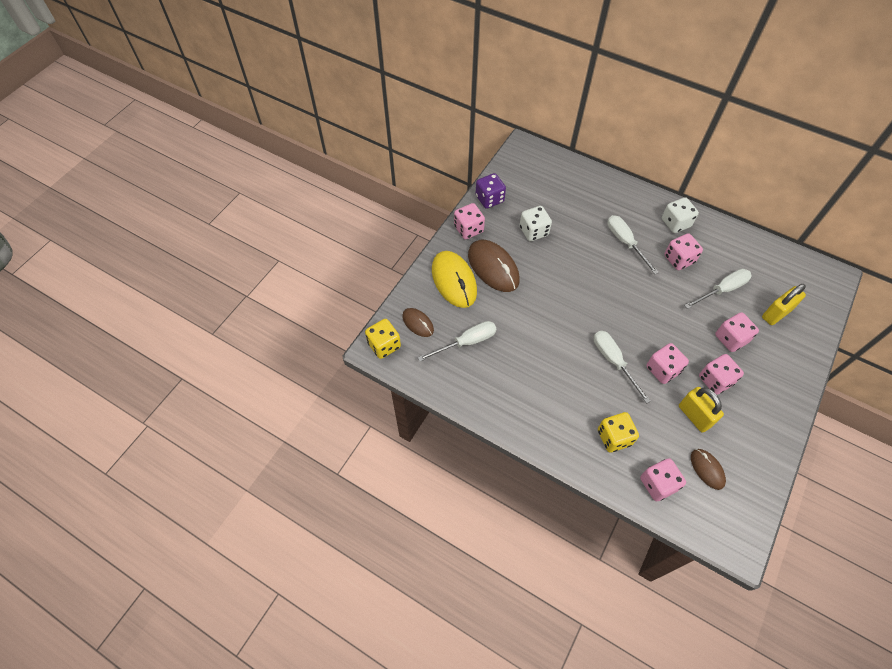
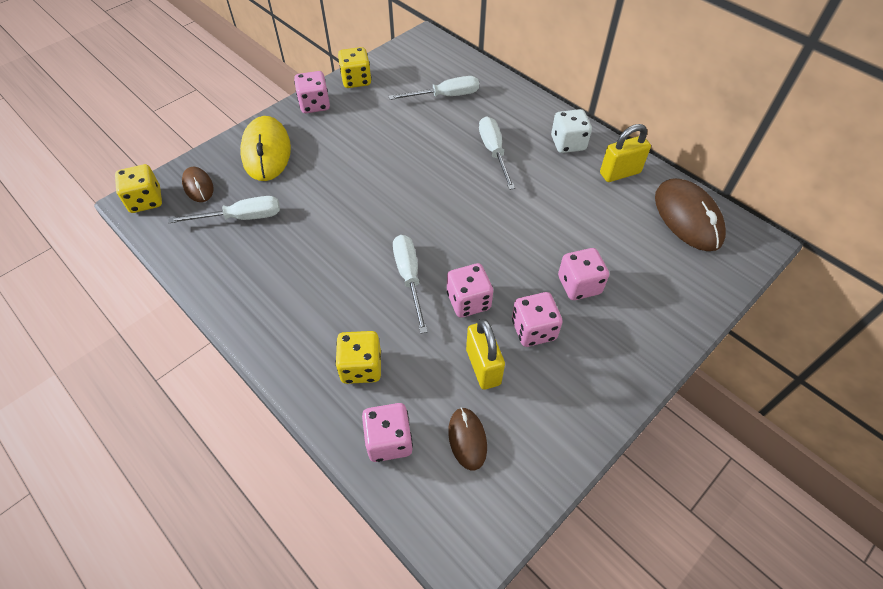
camera: 15 degrees right, 5 degrees down
brown mouse [468,240,520,292] -> brown mouse moved to [655,178,726,251]
purple dice [475,173,506,209] -> yellow dice [338,47,371,88]
white dice [520,206,552,241] -> none
pink dice [664,233,703,270] -> none
white screwdriver [684,269,752,309] -> white screwdriver moved to [389,76,479,100]
yellow padlock [762,284,806,325] -> yellow padlock moved to [600,124,651,182]

